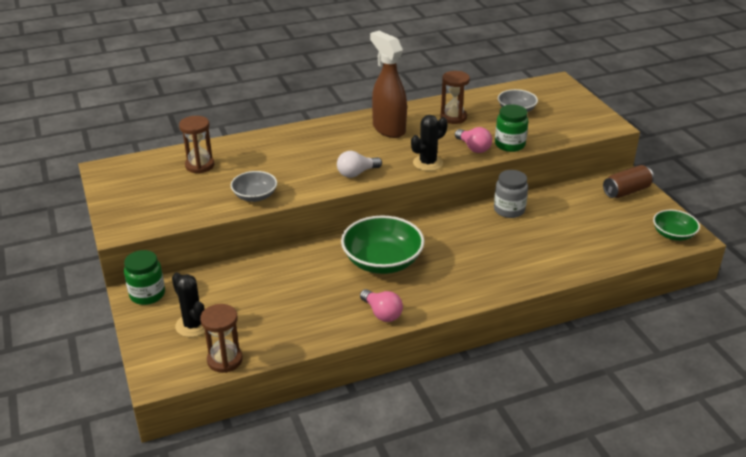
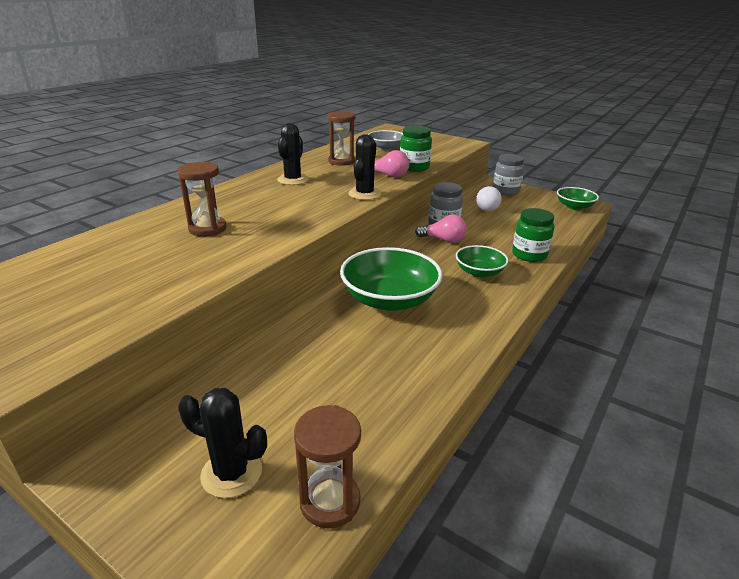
camera: 35 degrees left, 5 degrees down
green jar [124,250,165,305] -> green jar moved to [512,208,554,262]
brown hourglass [179,116,214,174] -> brown hourglass moved to [178,162,227,236]
grey bowl [231,171,277,202] -> none
white light bulb [337,151,382,178] -> white light bulb moved to [476,186,502,211]
pink light bulb [360,289,403,322] -> pink light bulb moved to [415,215,467,243]
brown spray bottle [370,31,407,138] -> black cactus [277,123,308,185]
brown can [603,165,654,198] -> grey jar [493,154,524,195]
none -> green bowl [456,245,508,278]

